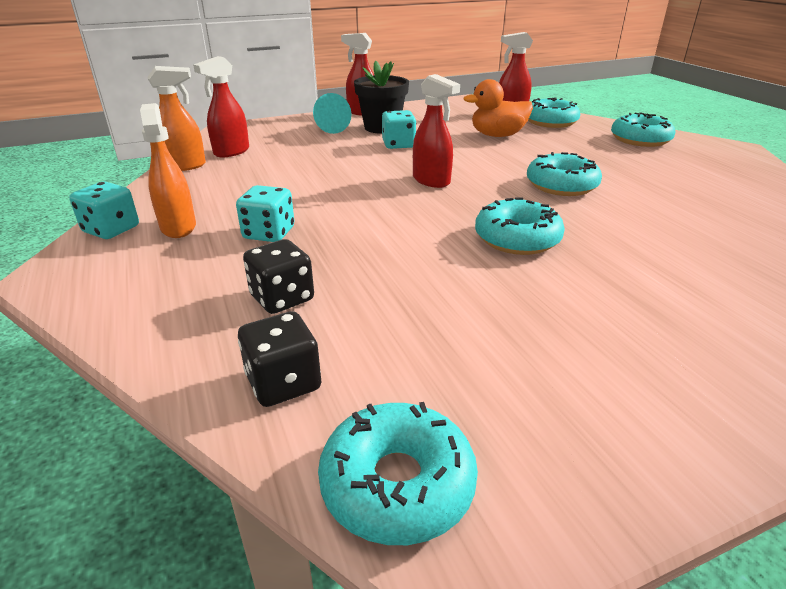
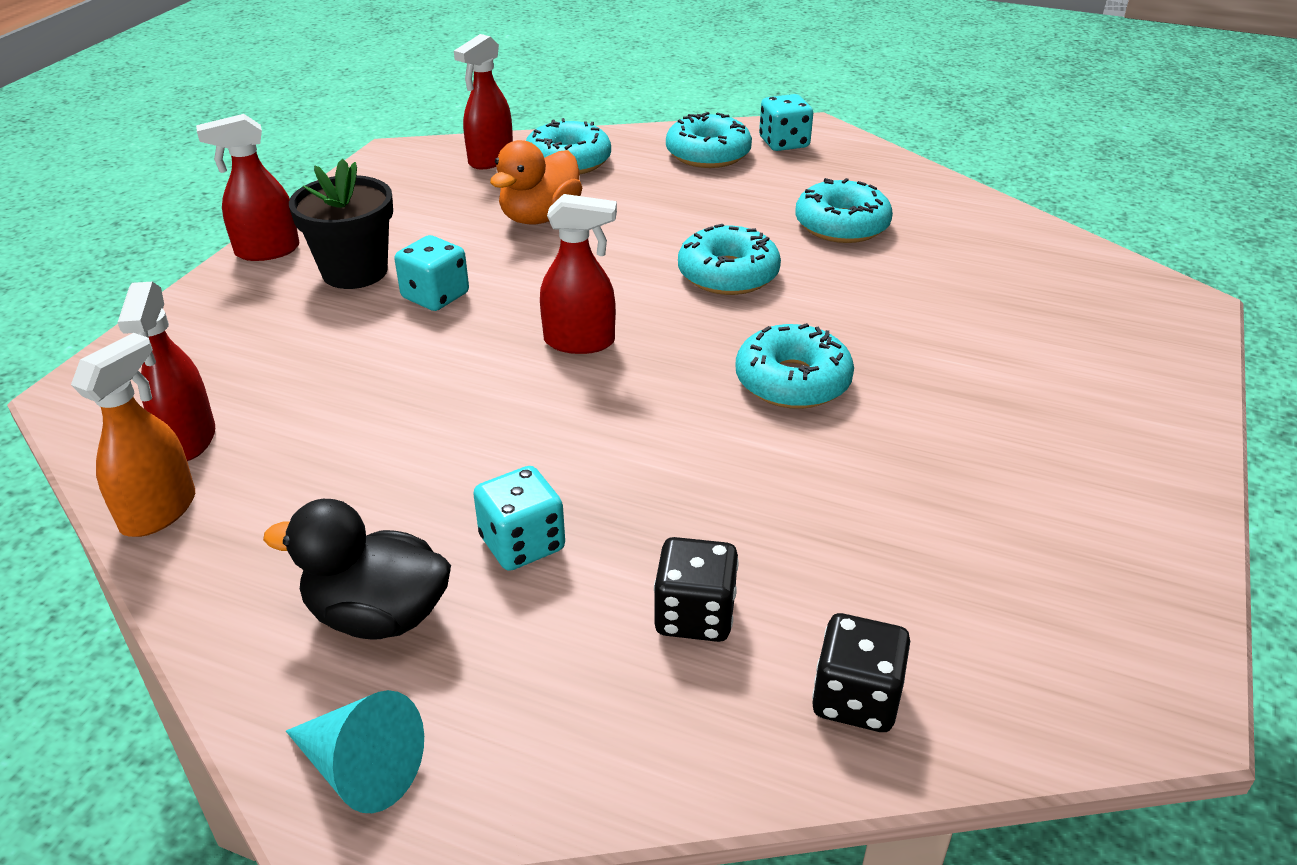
camera: 45 degrees left, 5 degrees up
turquoise dice [69,181,139,239] -> turquoise dice moved to [759,94,813,151]
orange spray bottle [140,103,196,238] -> black duck [263,499,451,640]
turquoise cone [313,93,351,134] -> turquoise cone moved to [286,690,424,813]
turquoise donut [318,402,478,545] -> turquoise donut moved to [795,178,893,243]

